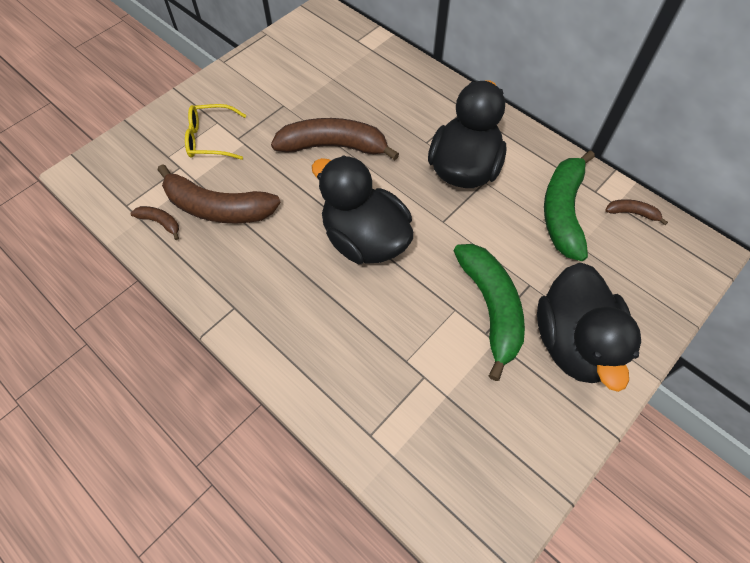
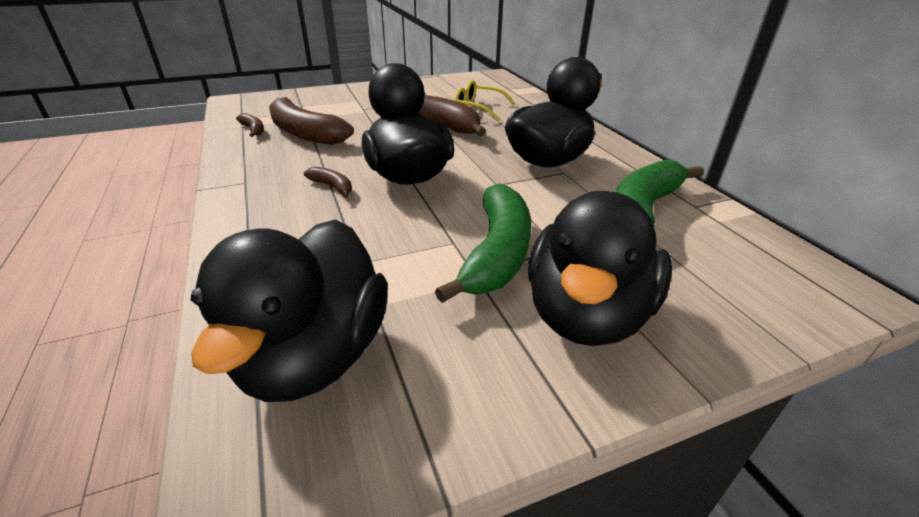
camera: 25 degrees right, 25 degrees down
yellow glasses [185,104,246,160] -> yellow glasses moved to [454,80,515,121]
brown banana [605,199,668,225] -> brown banana moved to [304,167,352,198]
none -> black duck [191,220,388,402]

